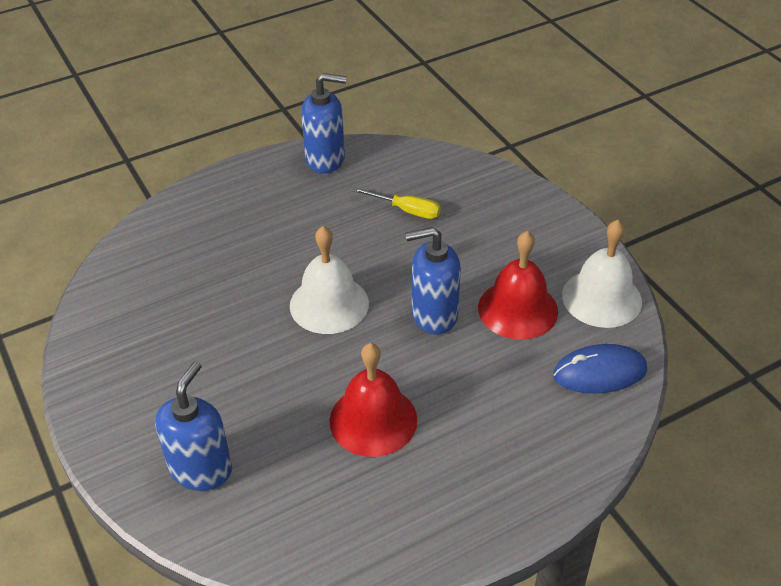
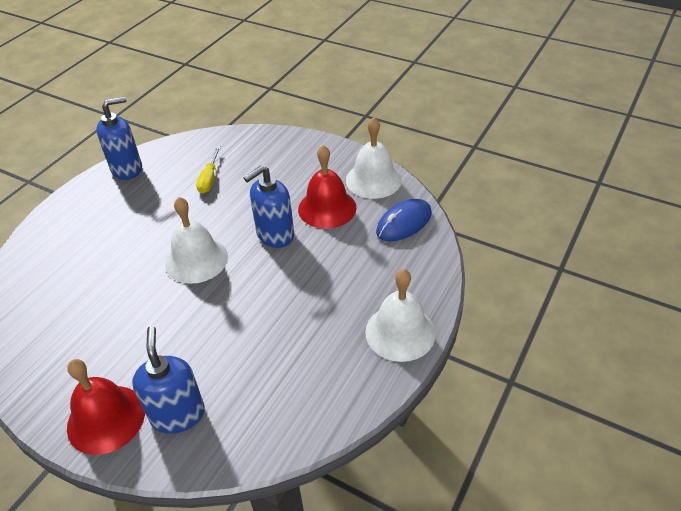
camera: 30 degrees left, 0 degrees up
red bell [329,343,417,457] -> red bell moved to [67,359,145,455]
yellow screwdriver [352,187,441,219] -> yellow screwdriver turned 105 degrees clockwise [196,146,221,194]
none -> white bell [365,269,436,362]

